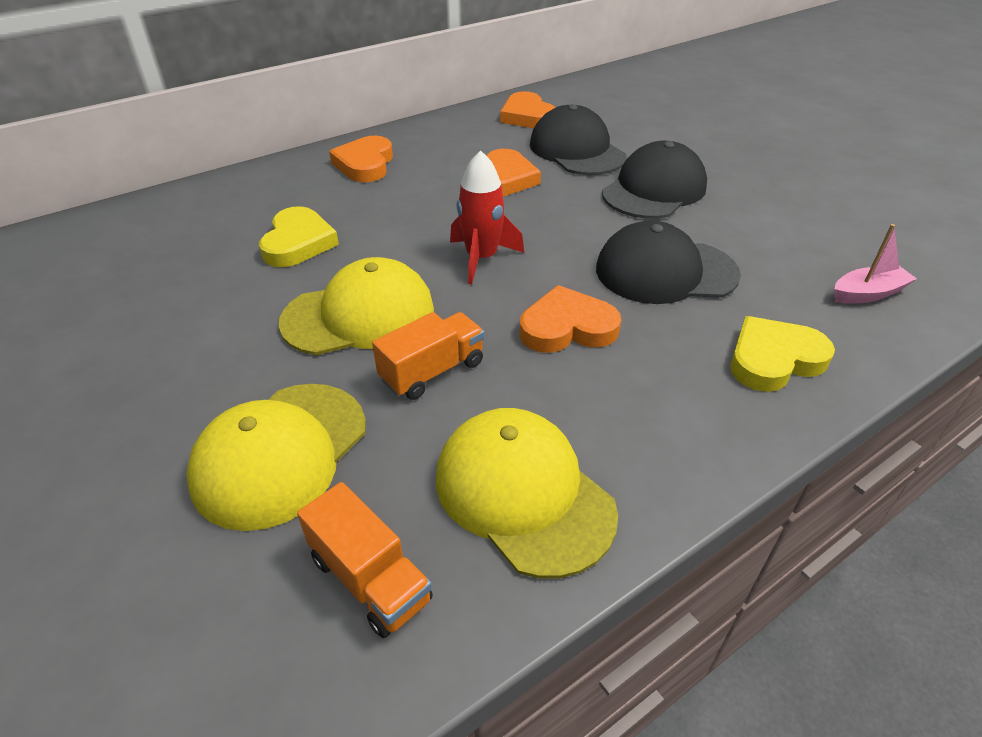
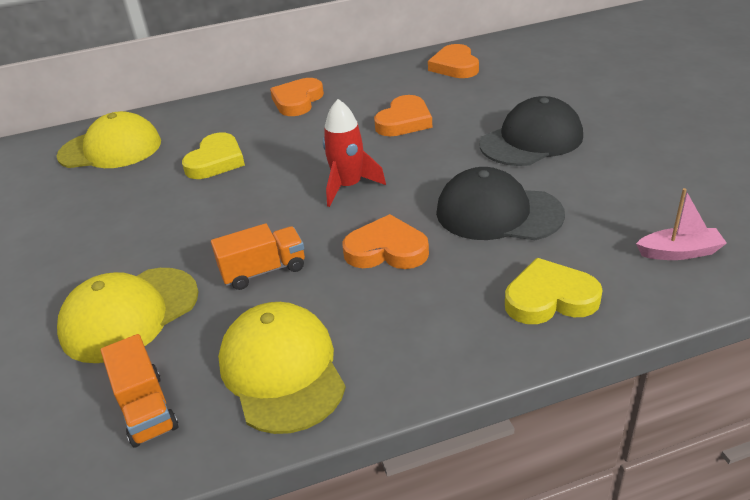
camera: 20 degrees right, 5 degrees down
yellow cap [279,257,434,355] -> yellow cap moved to [57,111,161,168]
black cap [530,104,627,175] -> none

